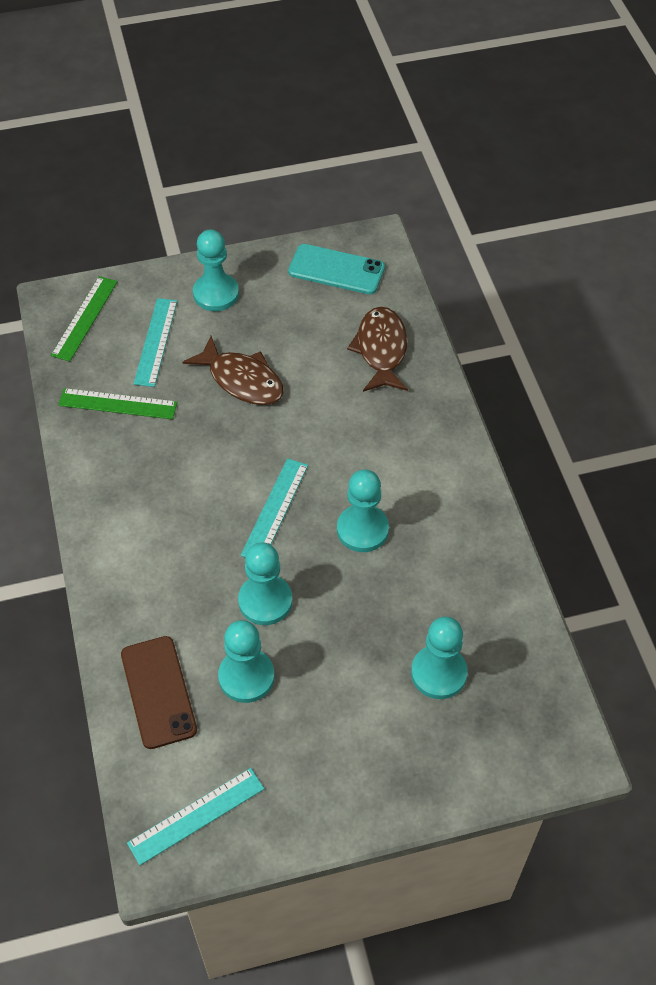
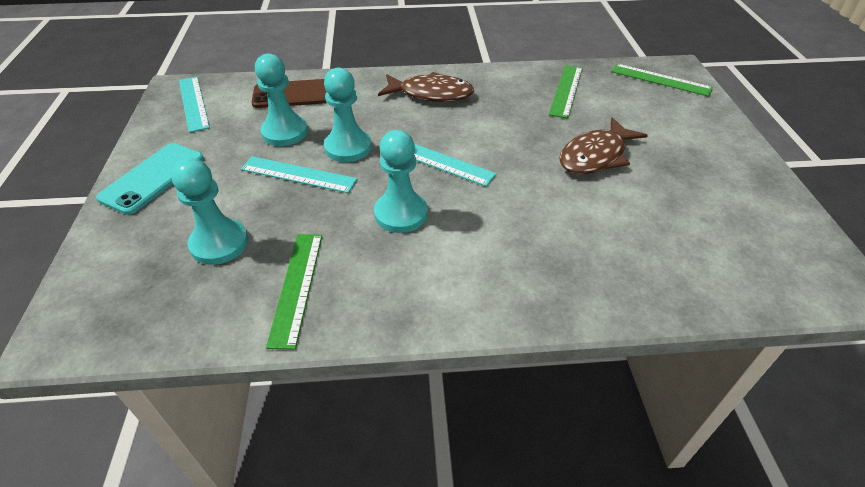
camera: 100 degrees right, 10 degrees down
turquoise ruler [134,298,177,387] -> turquoise ruler moved to [241,156,357,193]
turquoise pawn [193,229,239,311] -> none
turquoise phone [288,244,385,294] -> turquoise phone moved to [96,143,204,215]
brown fish [347,307,408,392] -> brown fish moved to [378,72,474,102]
none -> green ruler [266,234,322,350]

